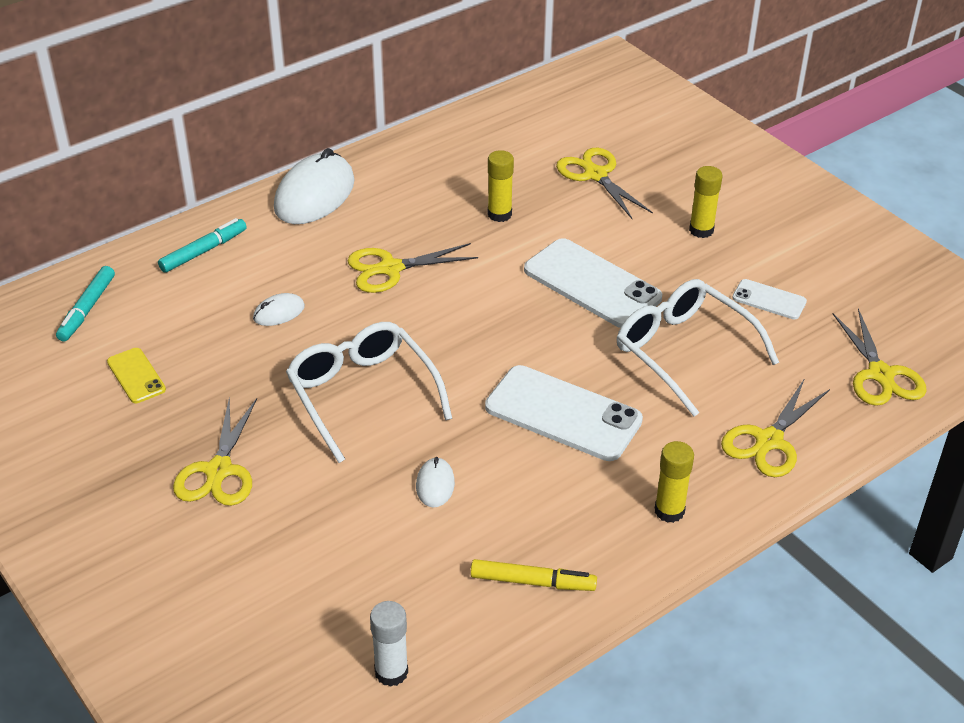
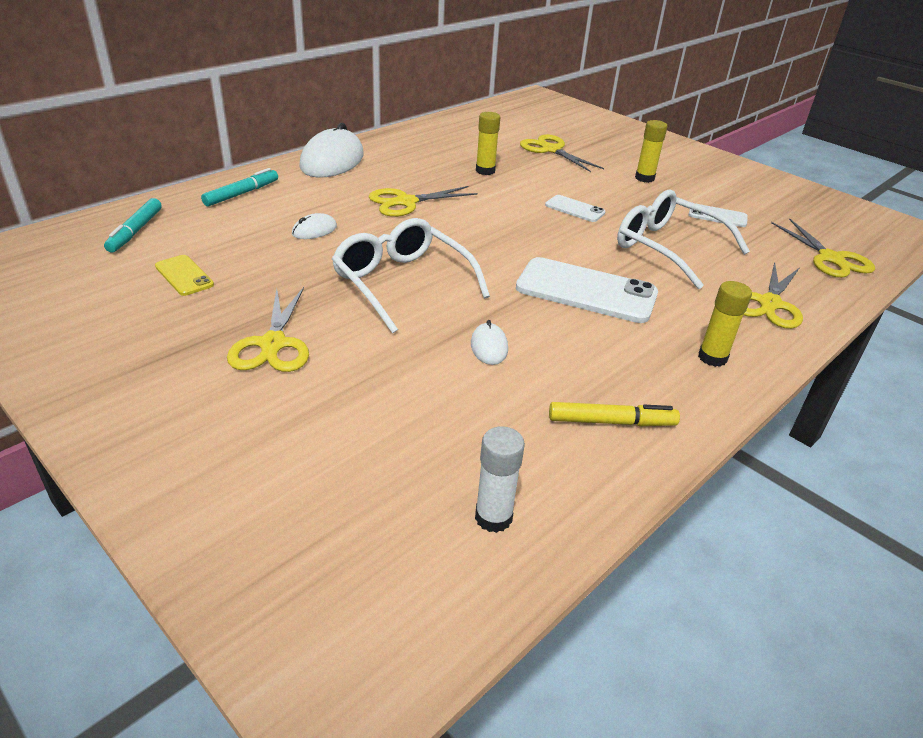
camera: 10 degrees left, 5 degrees down
white phone [524,238,662,328] -> white phone [545,195,605,222], size x0.51

